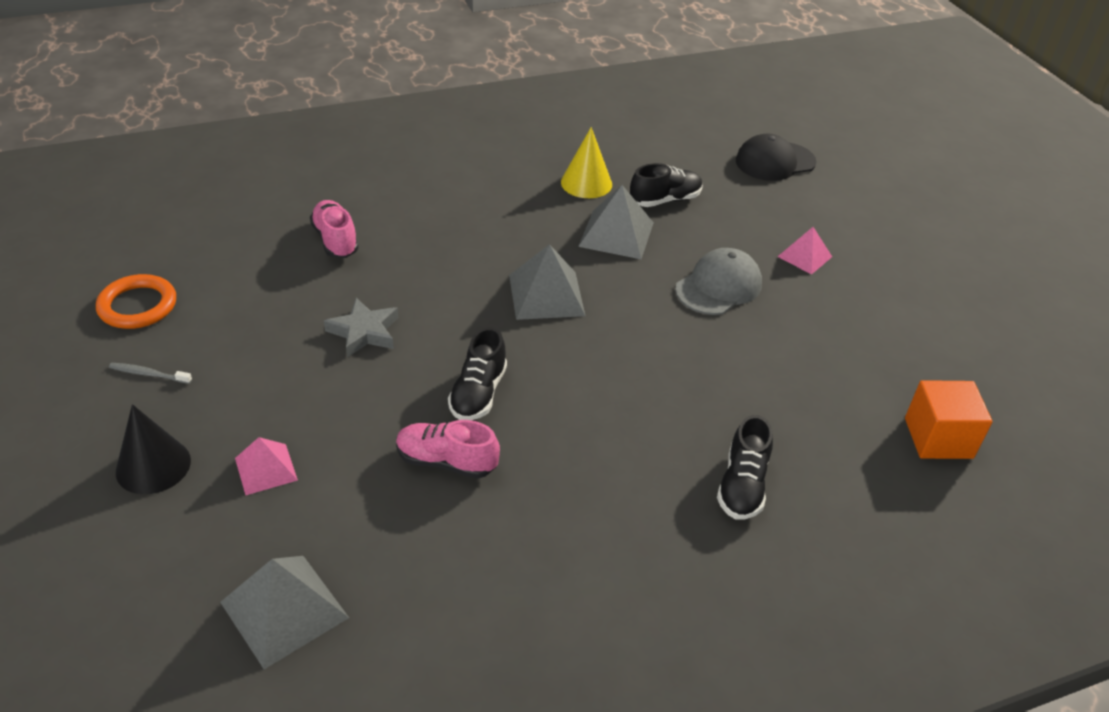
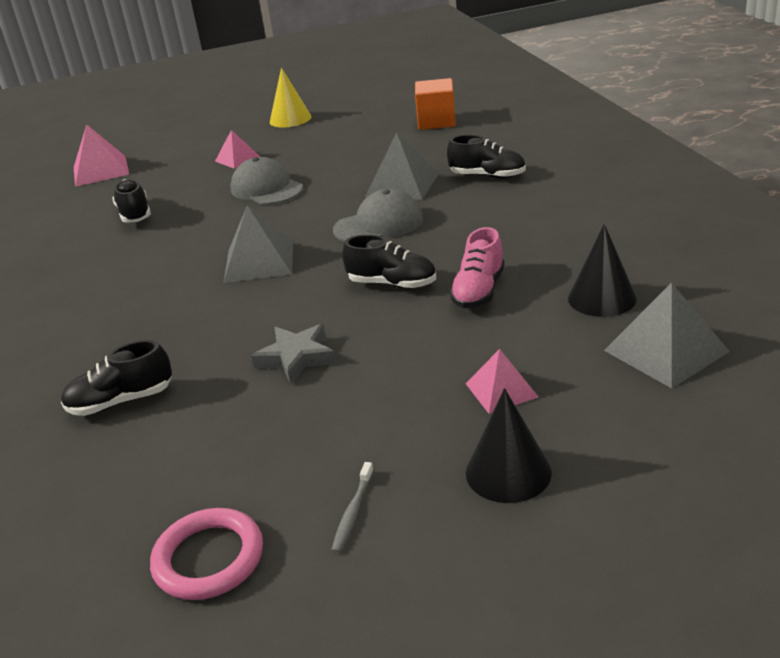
camera: 80 degrees left, 10 degrees down
orange ring [96,274,176,329] -> pink ring [150,508,263,600]
pink shoe [310,200,359,258] -> black shoe [61,340,172,416]
yellow cone [561,127,612,198] -> yellow cone moved to [270,67,311,127]
grey pyramid [578,185,654,259] -> grey pyramid moved to [365,133,439,200]
black cap [736,133,817,181] -> pink pyramid [74,124,130,187]
none -> grey cap [333,189,423,242]
none -> black cone [568,224,637,317]

